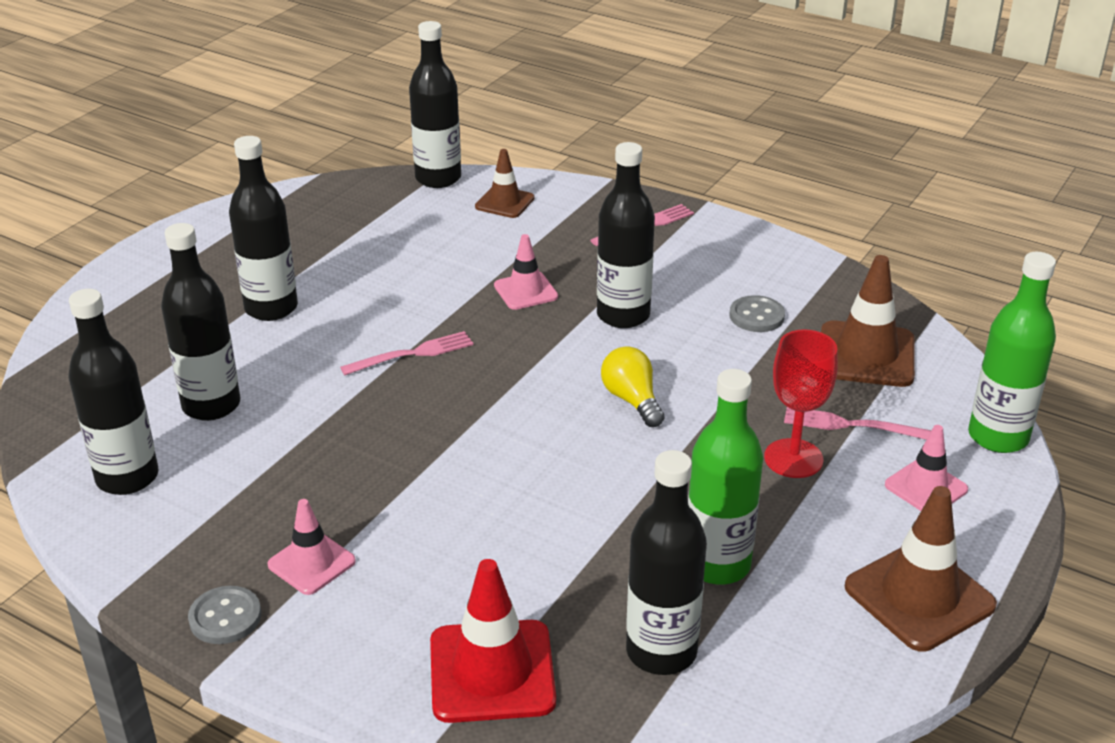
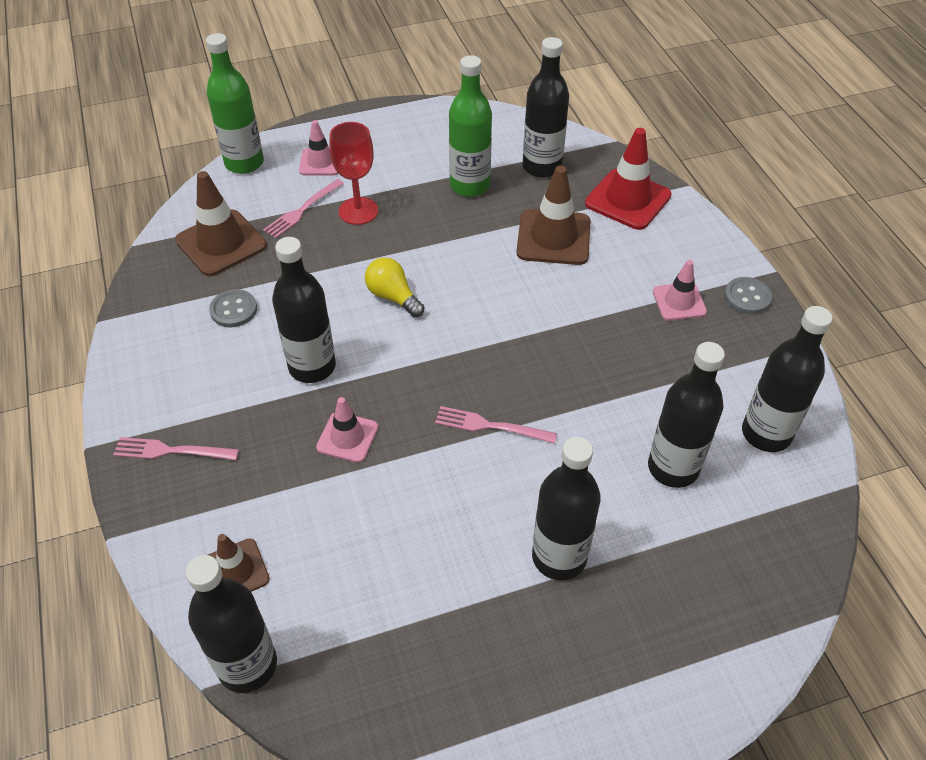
camera: 140 degrees left, 15 degrees up
yellow light bulb [601,346,664,427] -> yellow light bulb turned 120 degrees clockwise [365,257,425,317]
pink fork [784,407,932,440] -> pink fork turned 75 degrees clockwise [263,179,344,239]
brown traffic cone [845,486,997,652] -> brown traffic cone moved to [517,166,591,265]

